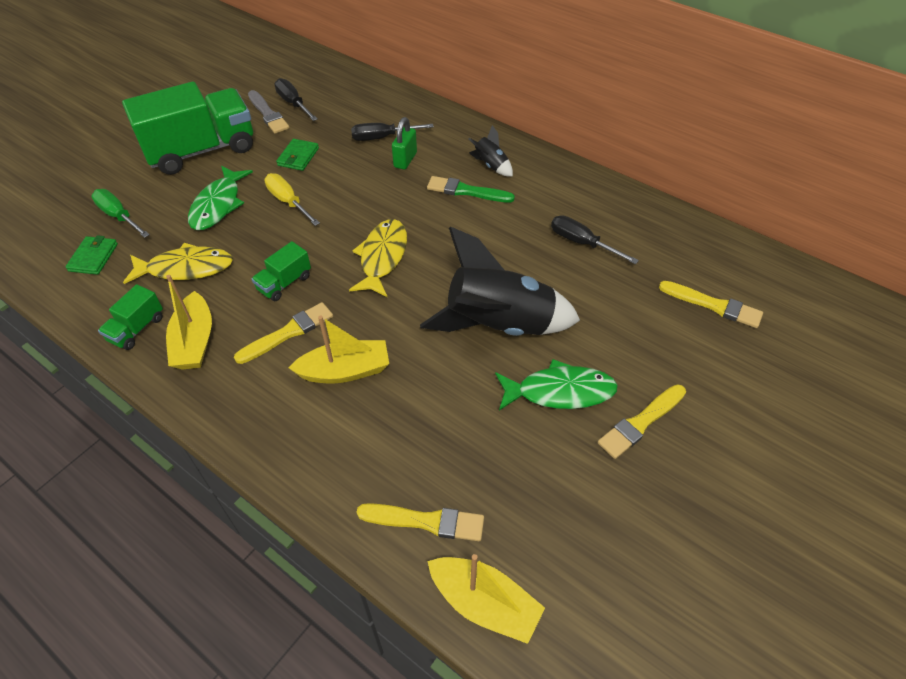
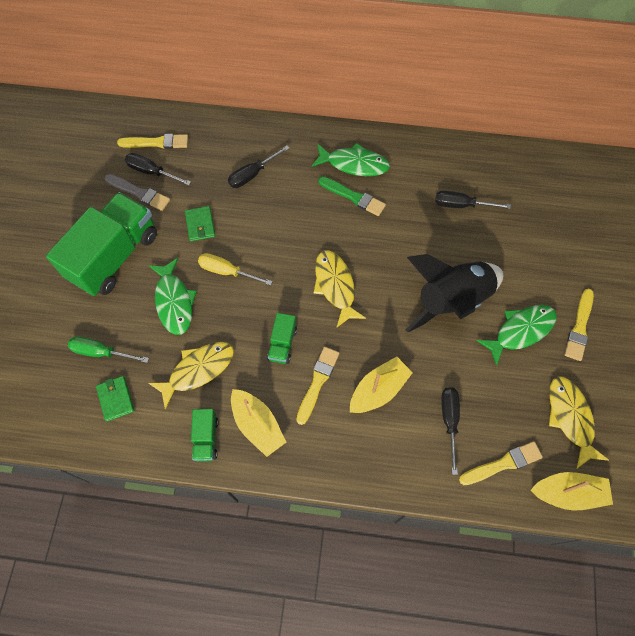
camera: 30 degrees left, 15 degrees up
green padlock [392,117,417,170] -> none
green brush [427,176,515,203] -> green brush turned 135 degrees counterclockwise [318,176,386,216]
black rocket [469,125,513,177] -> green fish [312,143,390,176]
yellow brush [659,281,763,328] -> yellow brush moved to [117,134,188,149]
none -> black screwdriver [441,387,460,475]
none -> yellow fish [549,376,609,469]

